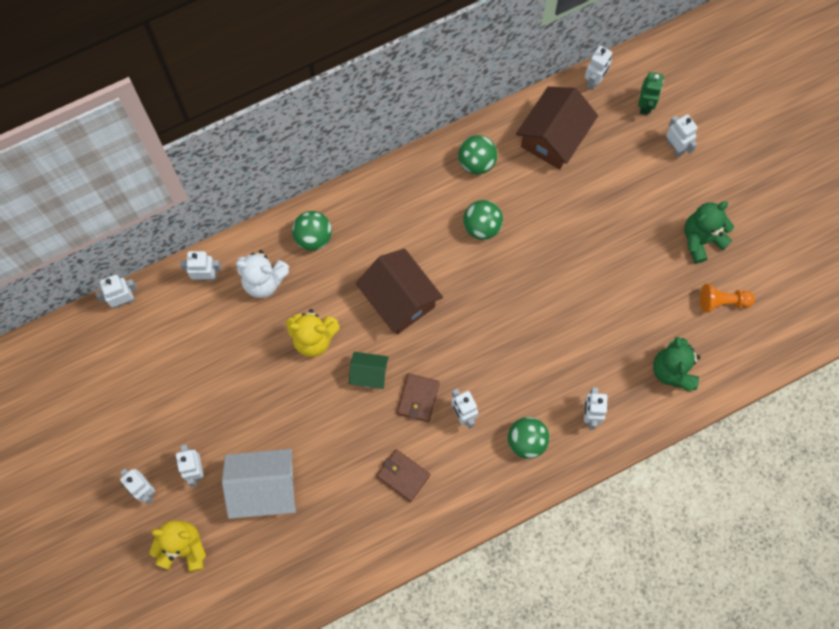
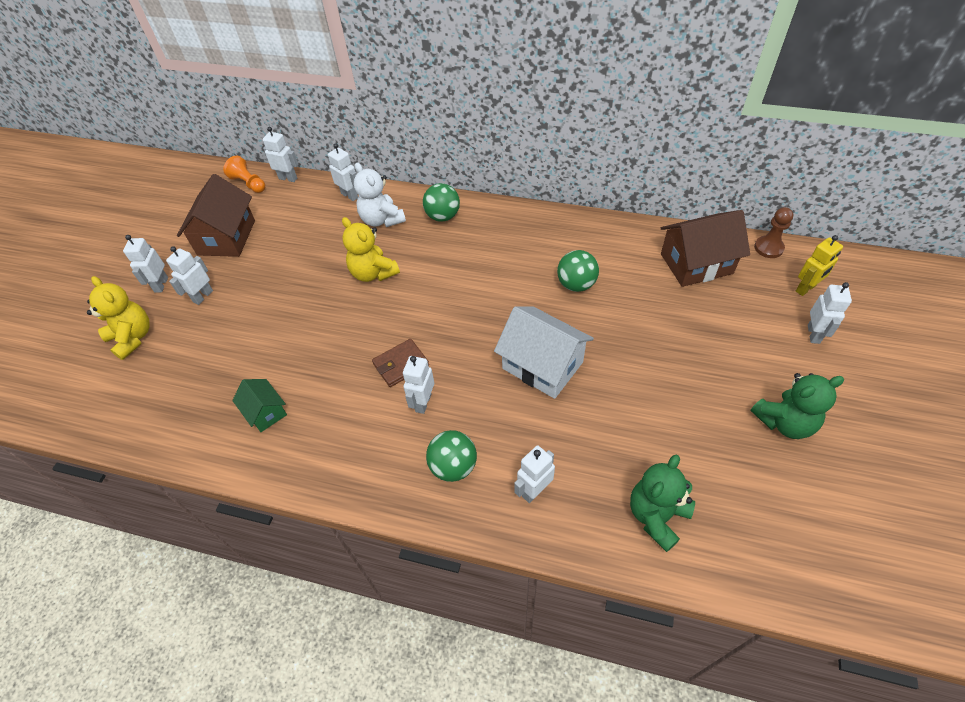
camera: 45 degrees right, 20 degrees down
white house [222,449,296,519] -> white house moved to [494,306,594,399]
green house [349,352,389,389] -> green house moved to [232,379,287,432]
brown house [356,249,443,334] -> brown house moved to [177,174,255,257]
brown wallet [376,449,430,502] -> none
green ball [458,135,497,174] -> none
white robot [585,46,612,90] -> brown pawn [754,207,793,258]
green robot [638,72,664,115] -> yellow robot [796,235,843,296]
green teddy bear [684,201,734,264] -> green teddy bear turned 150 degrees clockwise [751,373,844,439]
orange pawn [700,284,755,312] -> orange pawn moved to [223,156,265,193]

